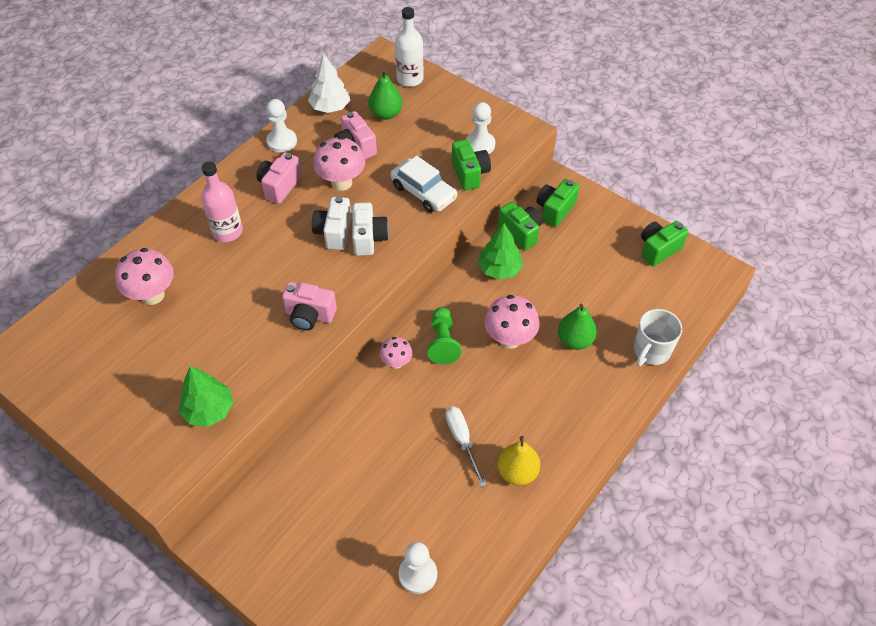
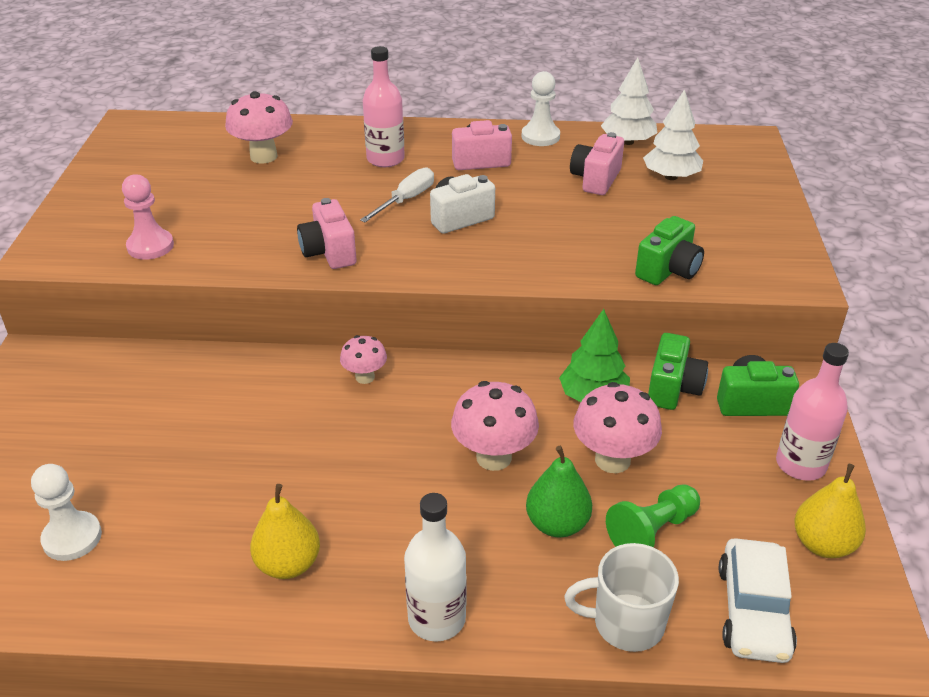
camera: 55 degrees right, 15 degrees down
green tree [179,366,234,427] -> pink pawn [122,174,174,260]
pink mushroom [313,136,365,191] -> pink mushroom moved to [573,382,662,473]
white camera [352,203,389,256] -> none
green pear [368,70,403,120] -> white tree [643,89,703,180]
white car [391,156,458,213] -> white car moved to [719,538,797,663]
white bottle [395,7,424,87] -> white bottle moved to [404,493,467,642]
green pawn [427,307,461,364] -> green pawn moved to [606,484,700,547]
white screwdriver [446,407,487,487] -> white screwdriver moved to [360,168,434,222]
white pawn [466,102,495,154] -> none
green camera [641,221,689,266] -> yellow pear [794,464,866,558]
none -> pink bottle [776,343,849,481]

